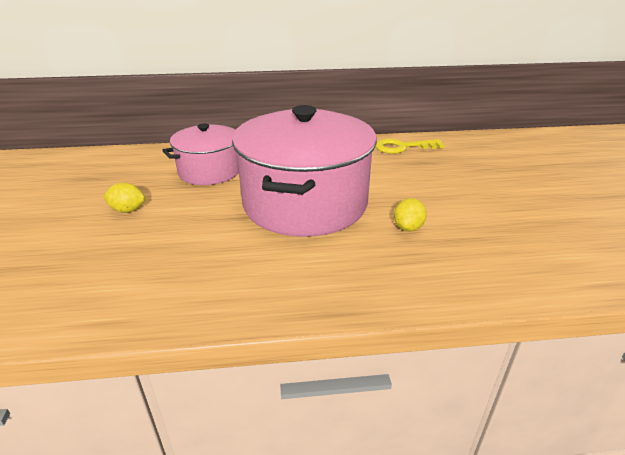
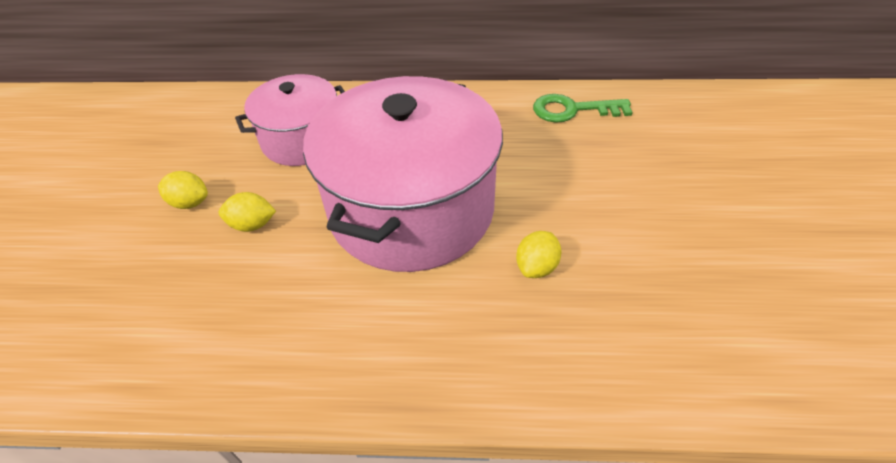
camera: 10 degrees right, 15 degrees up
yellow key [376,139,445,154] -> green key [533,94,633,123]
none -> yellow lemon [218,192,276,232]

